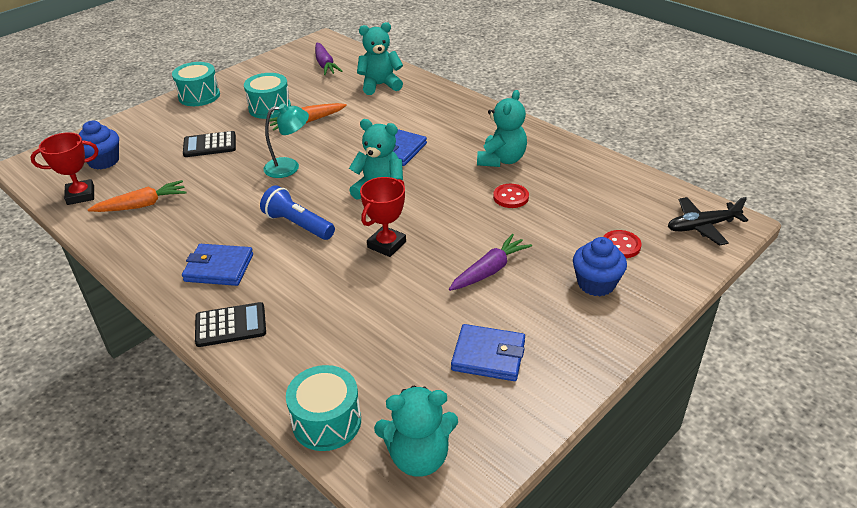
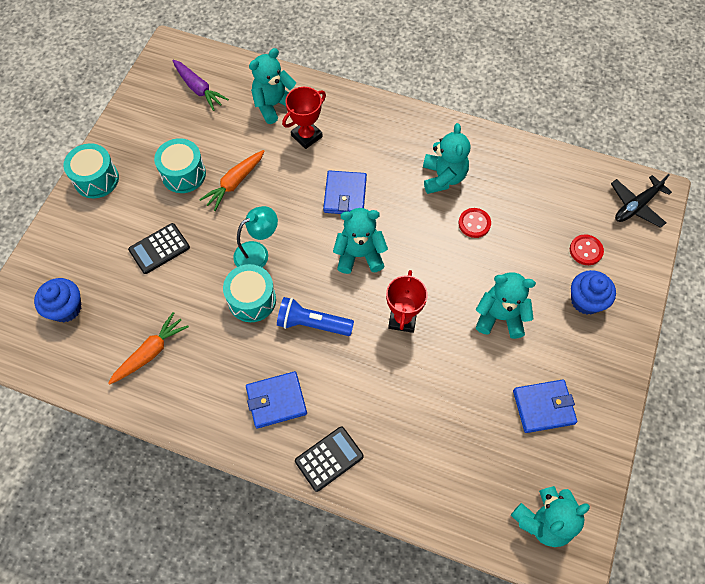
camera: 25 degrees left, 25 degrees up
red trophy [30,132,99,205] -> red trophy moved to [282,87,326,149]
turquoise drum [286,365,361,451] -> turquoise drum moved to [223,264,276,322]
purple carrot [449,234,532,291] -> turquoise teddy bear [476,272,536,339]

